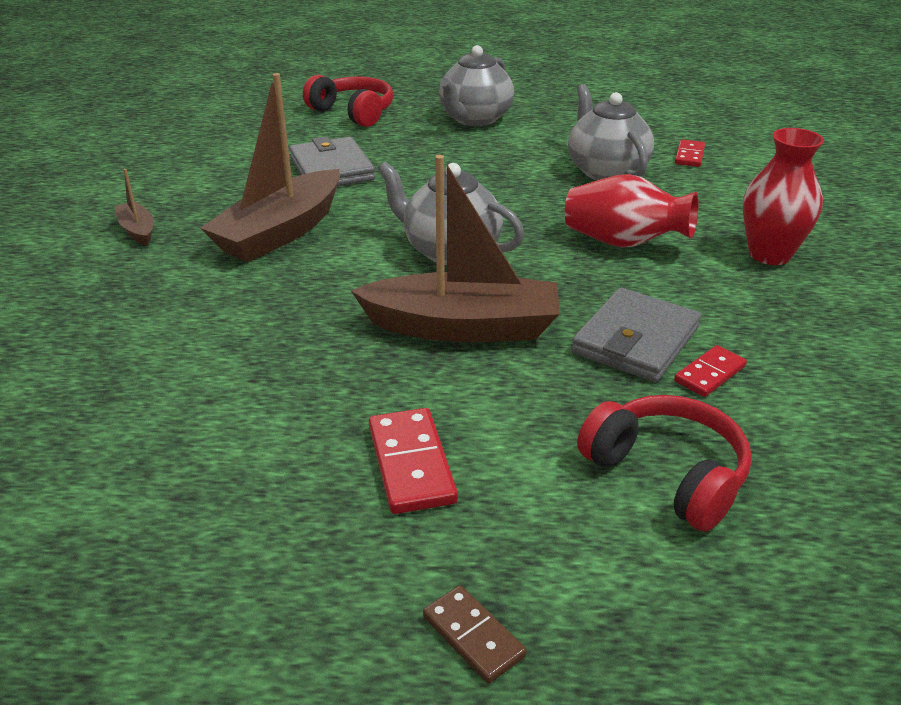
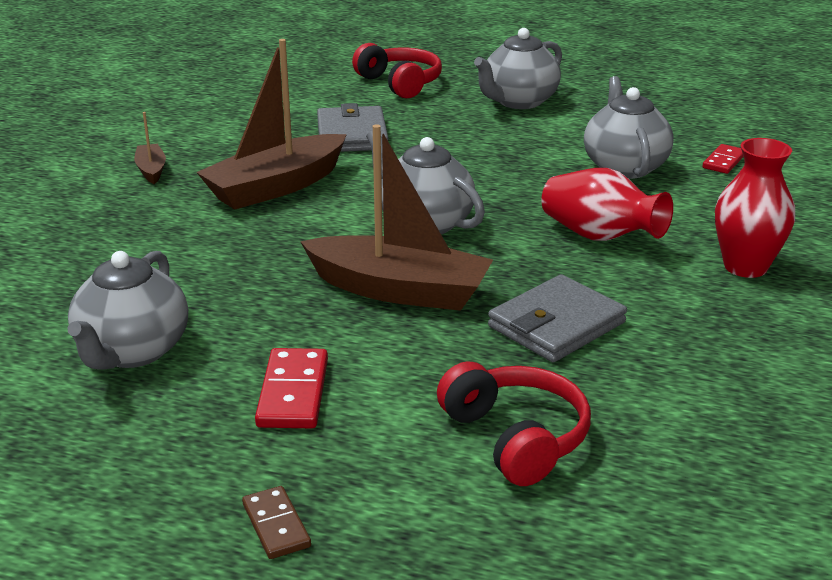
camera: 15 degrees right, 5 degrees down
red domino [674,345,747,397] -> none
none -> grey teapot [67,251,188,370]

